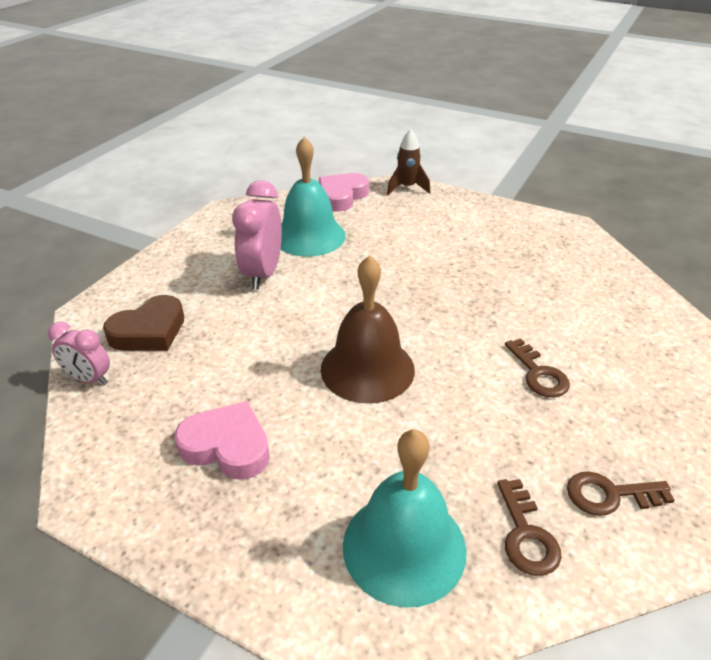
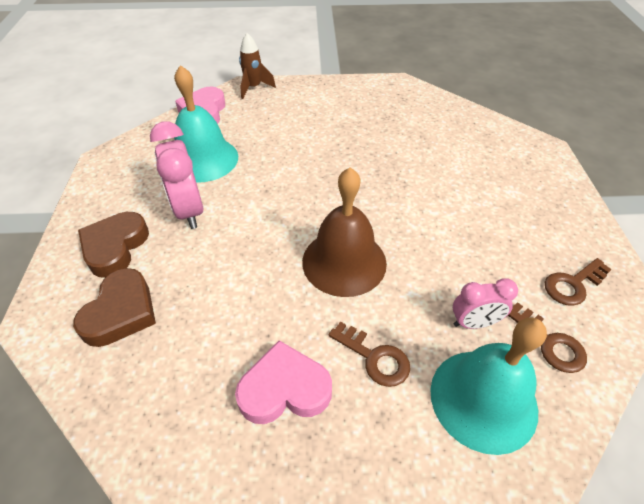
camera: 30 degrees left, 10 degrees up
pink clock [48,322,110,385] -> pink clock moved to [453,278,518,329]
brown key [505,338,570,397] -> brown key moved to [328,322,410,387]
none -> brown heart [78,212,149,278]

